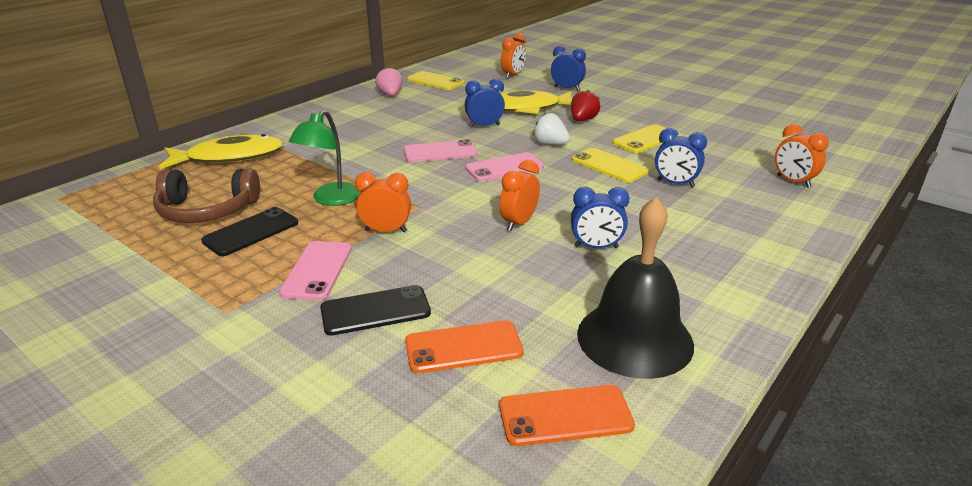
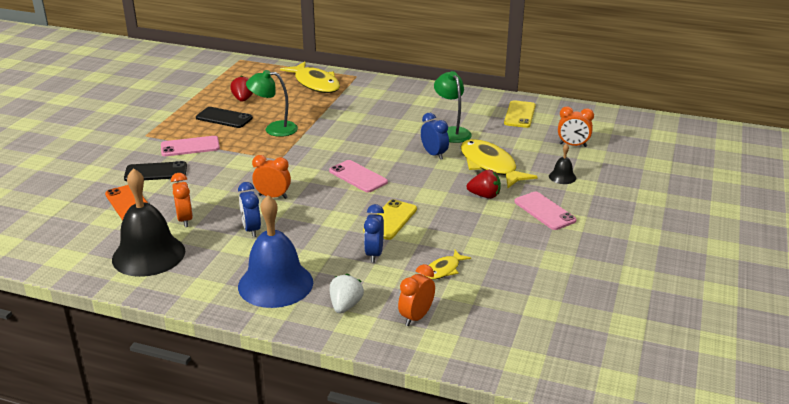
camera: 70 degrees right, 0 degrees up
brown headphones [153,169,260,223] -> red strawberry [230,75,253,102]
black phone [320,285,431,336] -> black phone turned 60 degrees counterclockwise [124,161,187,181]
orange clock [355,172,411,232] -> orange clock moved to [171,173,193,227]
pink strawberry [375,67,403,96] -> none
pink phone [404,139,477,162] -> pink phone moved to [514,192,577,230]
orange phone [499,385,635,446] -> none
white strawberry [533,113,570,145] -> white strawberry moved to [330,274,364,313]
blue clock [551,46,586,91] -> black bell [549,143,576,184]
yellow phone [612,124,679,153] -> none
none -> blue bell [238,195,313,308]
none -> yellow fish [424,250,471,280]
none -> green lamp [434,71,472,143]

